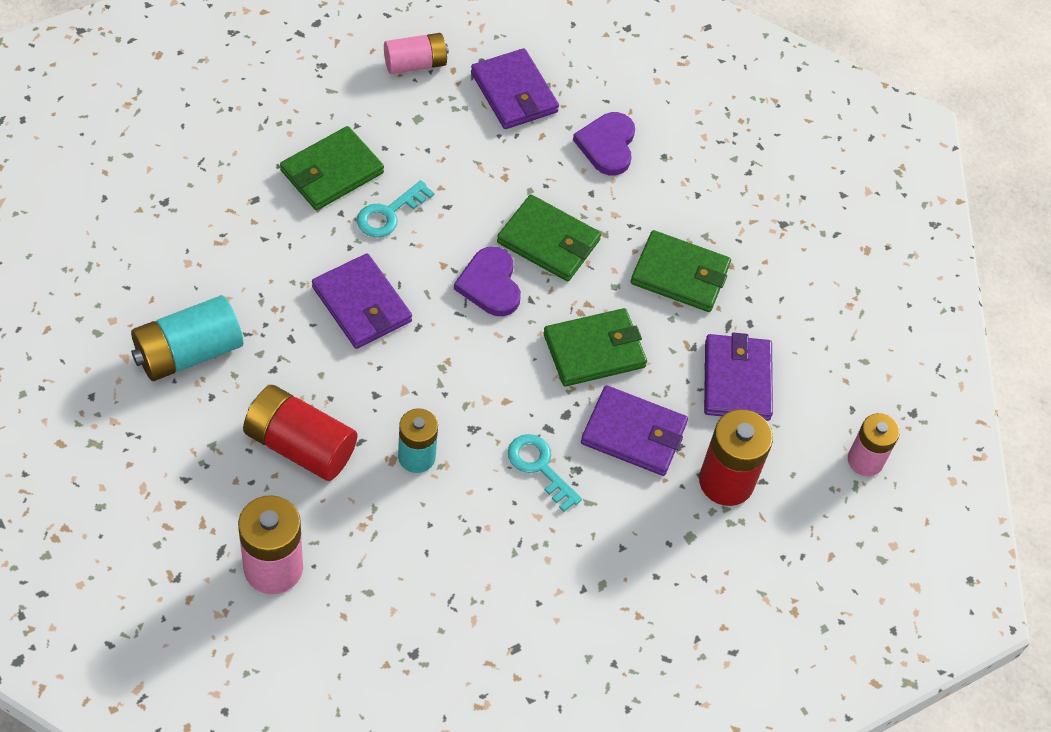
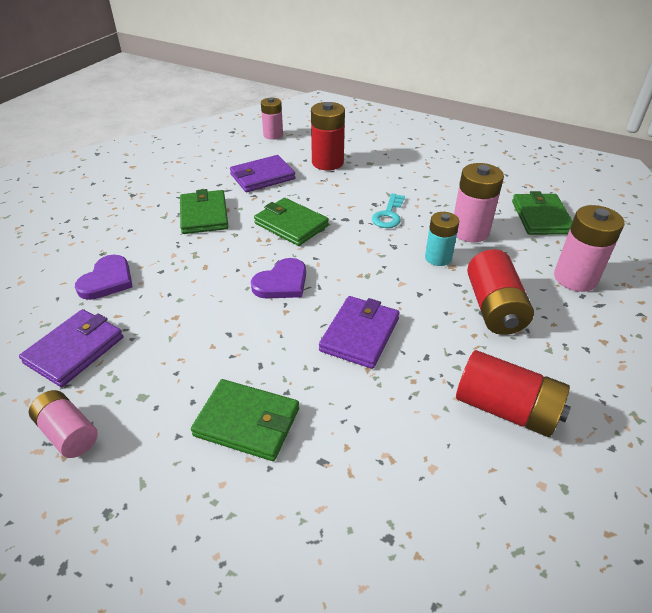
camera: 115 degrees left, 15 degrees down
turquoise battery [131,295,243,381] -> red battery [456,350,571,437]
turquoise key [357,180,434,237] -> none
green wallet [497,194,601,281] -> green wallet moved to [512,191,573,235]
purple heart [573,112,635,175] -> purple heart turned 45 degrees counterclockwise [75,255,133,300]
purple wallet [581,385,688,476] -> none
none -> pink battery [454,163,504,242]

